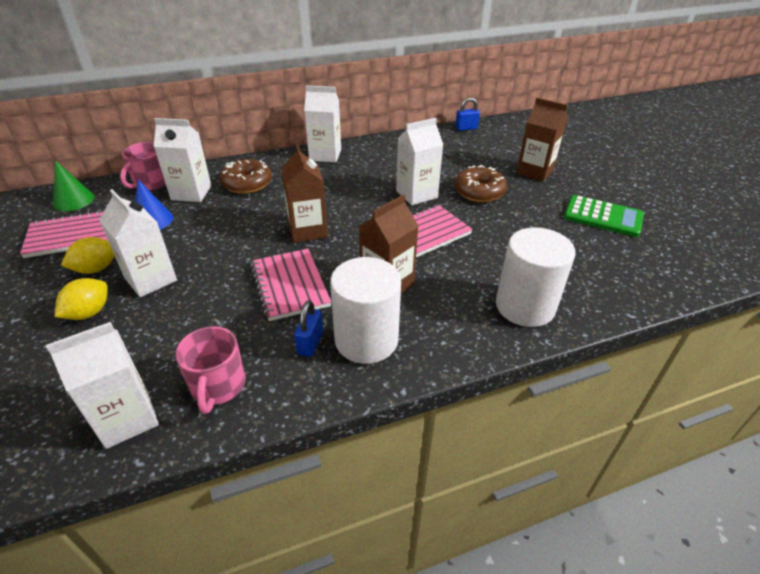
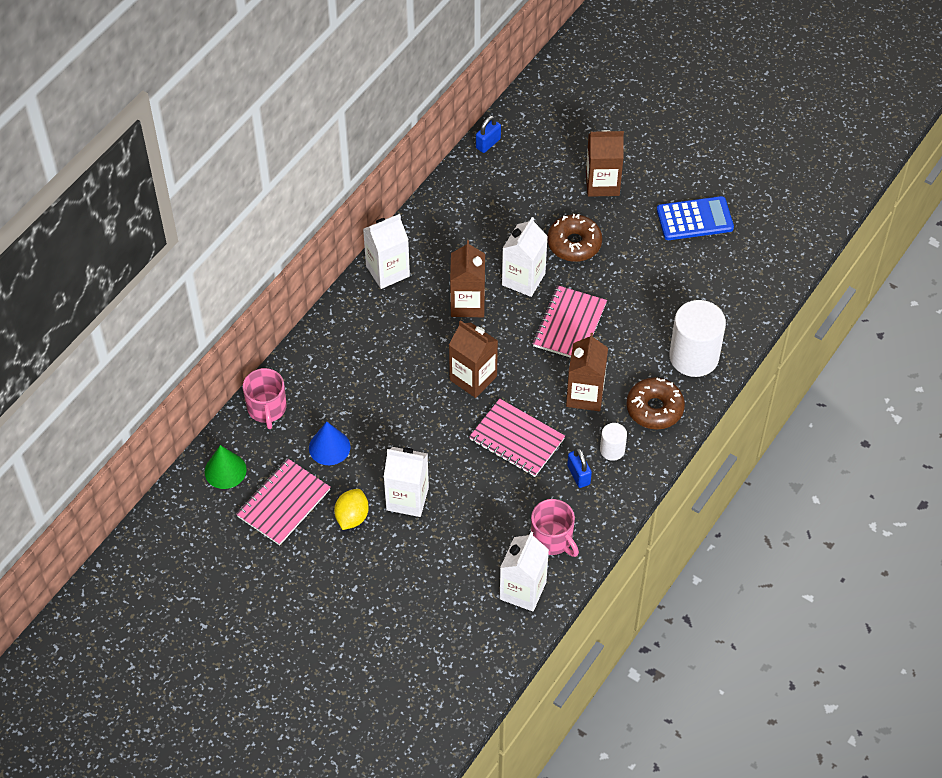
camera: 35 degrees left, 15 degrees up
yellow lemon [55,278,108,320] -> none
white carton [154,118,212,202] -> none
brown donut [220,159,272,194] -> brown donut moved to [626,377,685,429]
white cylinder [330,257,401,364] -> white cylinder [600,423,627,461], size x0.49
green calculator [564,195,644,237] -> blue calculator [657,196,734,240]
none -> brown carton [450,240,485,317]

